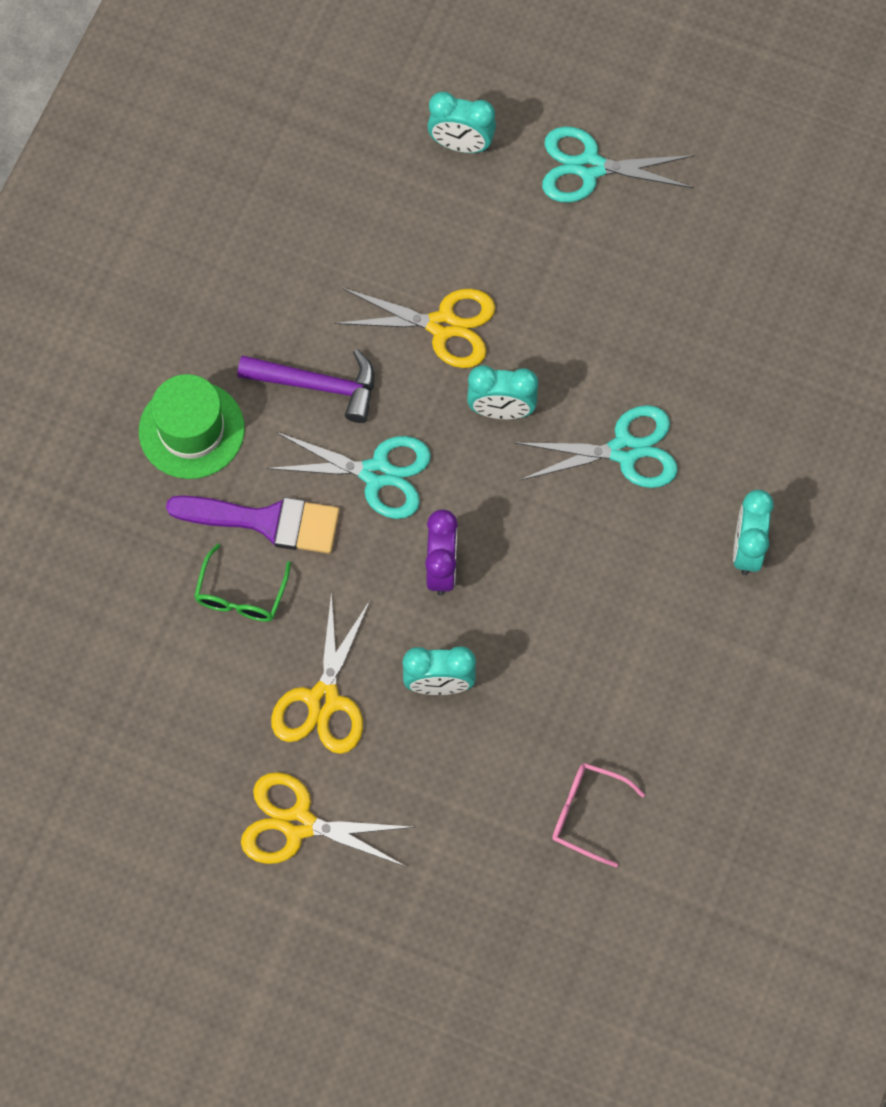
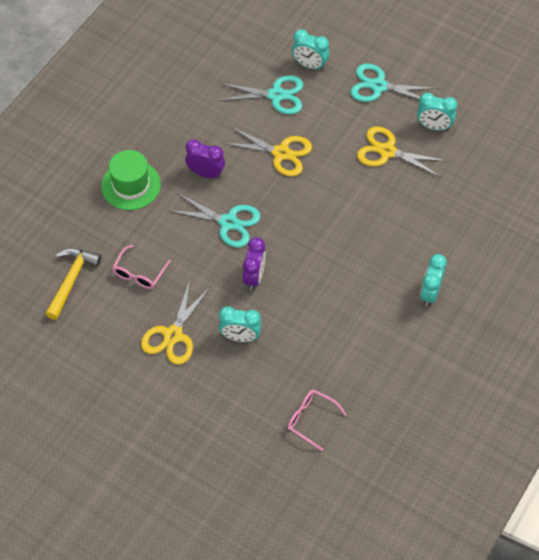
camera: 10 degrees right, 10 degrees down
purple brush [166,495,340,554] -> none
green glasses [194,544,291,622] -> pink glasses [113,245,171,289]
purple hammer [238,349,374,423] -> purple clock [185,139,225,179]
yellow scissors [241,772,413,867] -> yellow scissors moved to [357,126,447,177]
turquoise clock [467,365,538,419] -> turquoise clock moved to [417,93,458,130]
turquoise scissors [515,405,678,488] -> turquoise scissors moved to [217,75,303,114]
none -> yellow hammer [45,248,101,320]

